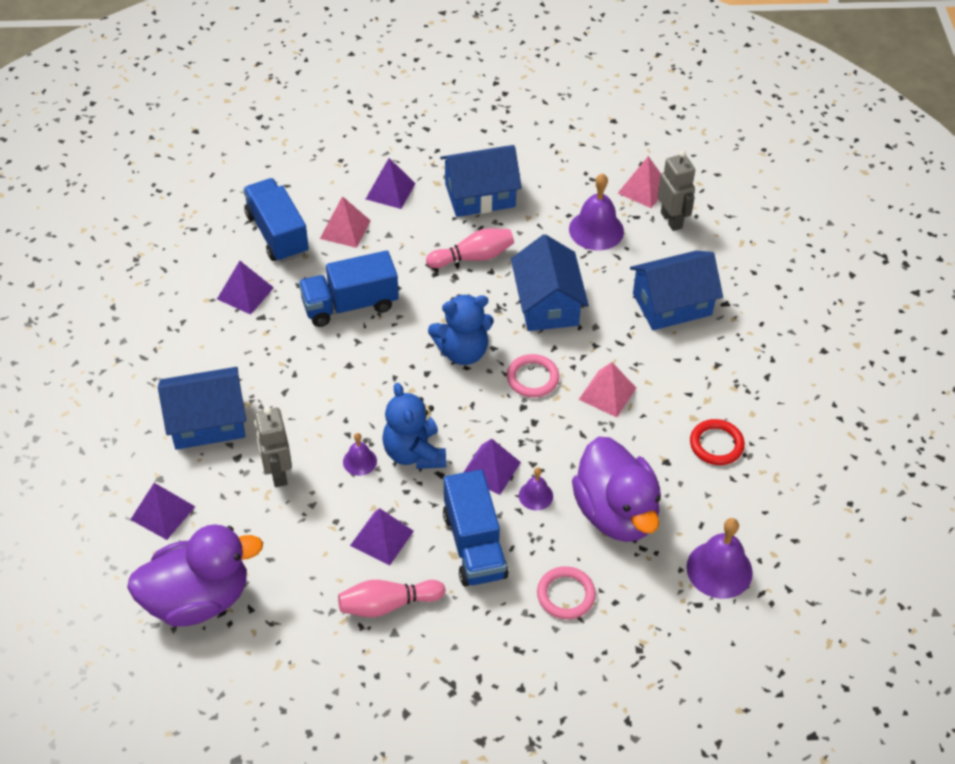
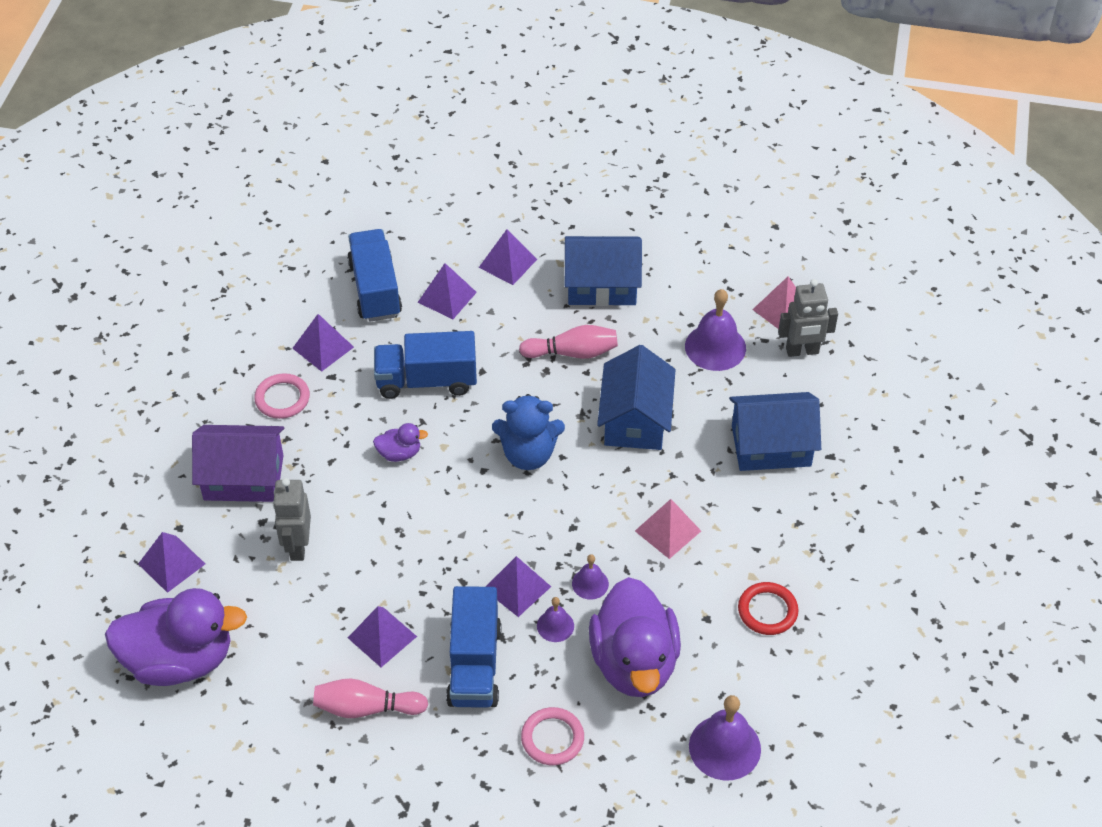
camera: 15 degrees right, 0 degrees up
blue house [158,367,246,450] -> purple house [192,425,284,502]
pink pyramid [320,196,371,248] -> purple pyramid [418,263,477,319]
purple bell [343,433,377,476] -> purple bell moved to [572,554,609,600]
blue teddy bear [382,383,446,469] -> none
pink ring [507,354,559,398] -> pink ring moved to [254,373,310,419]
grey robot [658,150,695,231] -> grey robot turned 90 degrees clockwise [778,279,838,357]
none -> purple duck [373,423,428,462]

